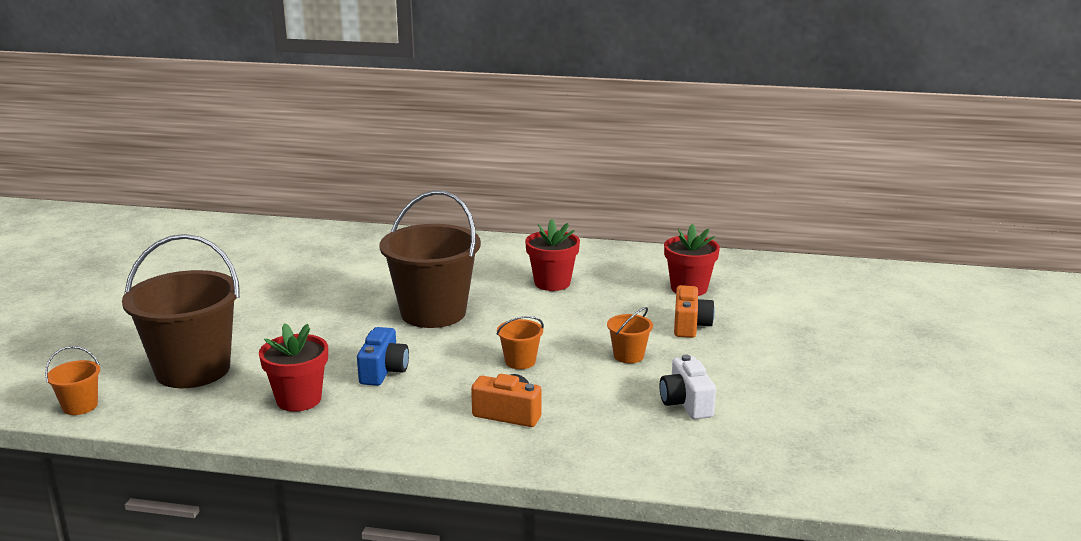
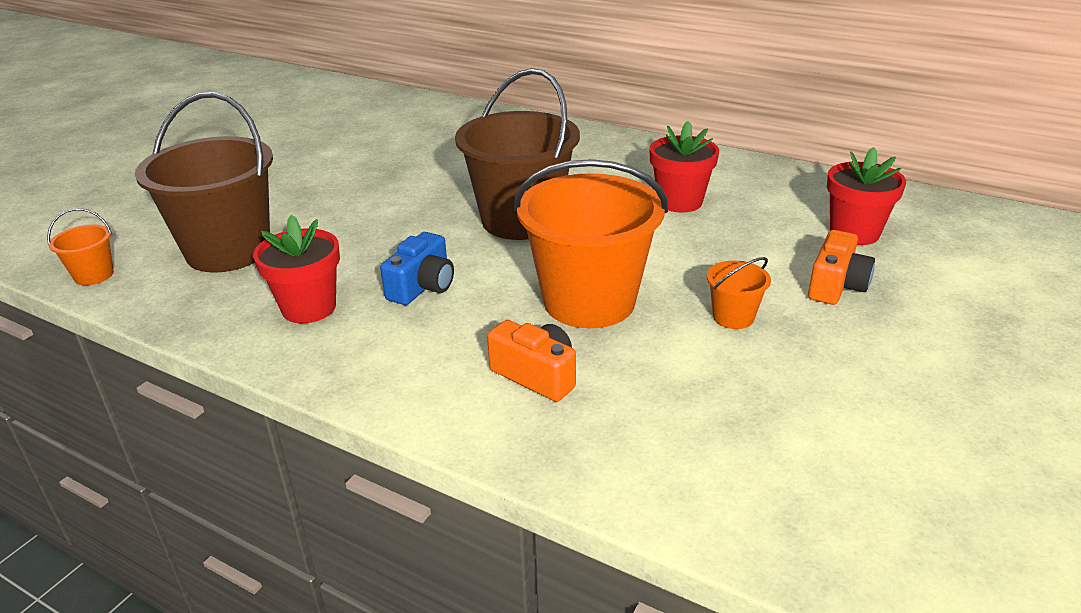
camera: 20 degrees right, 10 degrees up
orange bucket [496,316,544,369] -> orange bucket [514,159,668,328], size x2.33
white camera [659,354,716,419] -> none

